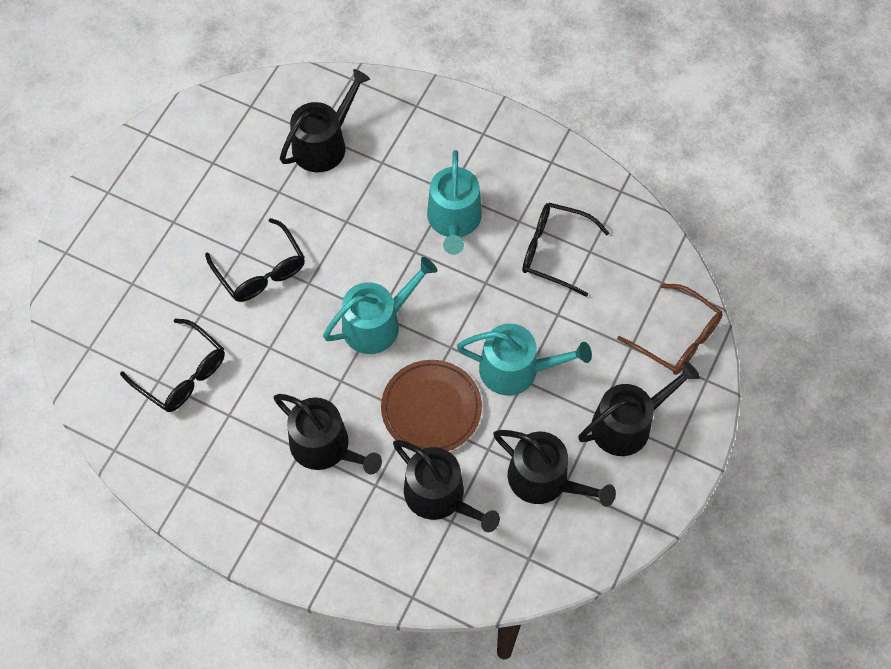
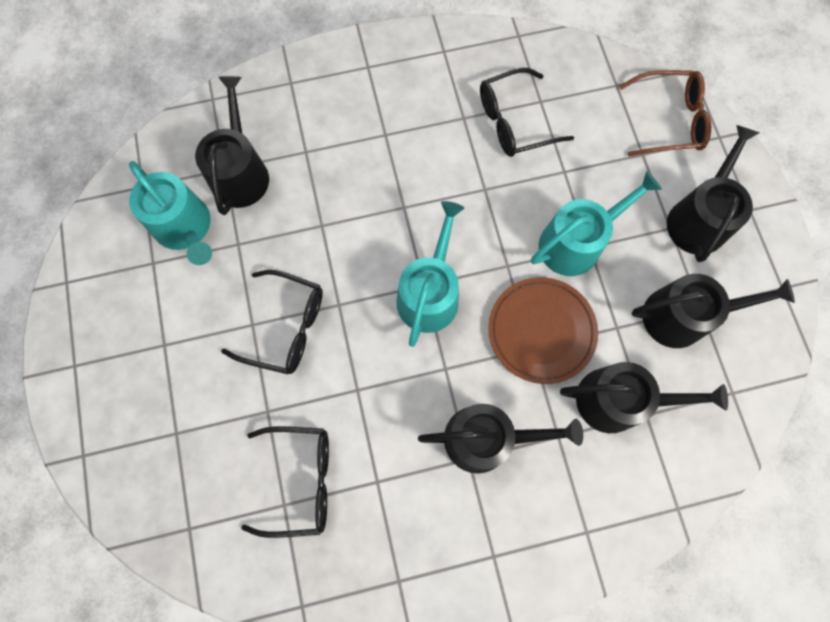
camera: 40 degrees left, 10 degrees up
turquoise watering can [427,150,482,255] -> turquoise watering can moved to [129,161,212,265]

